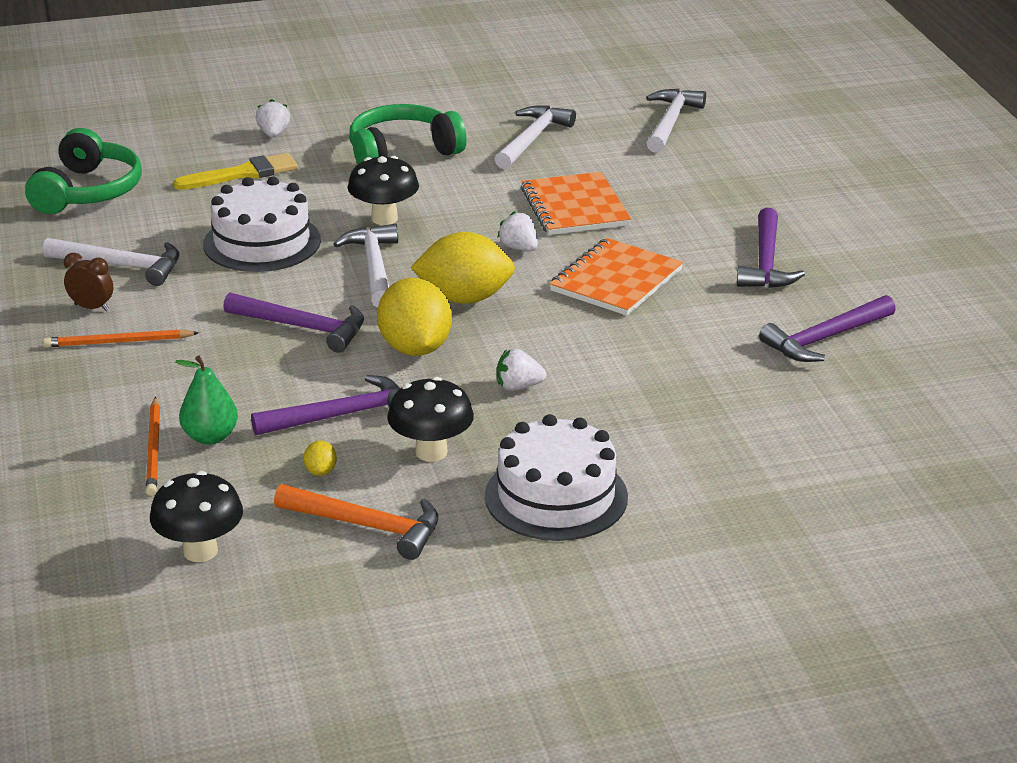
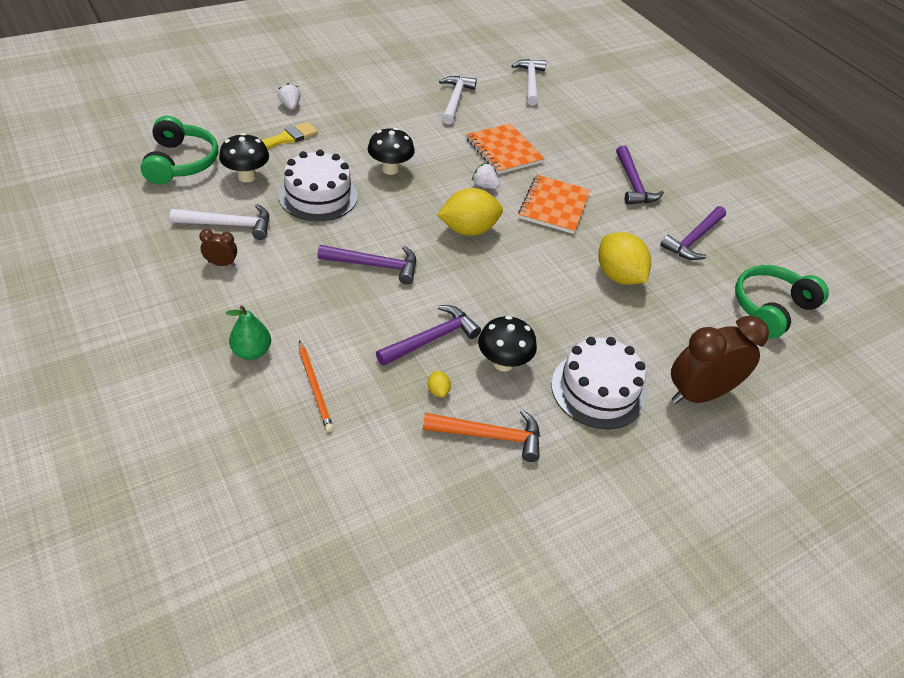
camera: 20 degrees left, 15 degrees up
orange pencil [43,329,199,347] -> none
black mushroom [150,471,243,562] -> black mushroom moved to [219,133,269,182]
green pear [175,356,238,445] -> green pear moved to [226,306,271,360]
white hammer [334,224,398,308] -> none
green headphones [349,104,467,164] -> green headphones moved to [735,265,829,339]
yellow lemon [377,278,452,356] -> yellow lemon moved to [598,232,651,285]
white strawberry [497,348,546,391] -> none
none -> brown clock [671,316,769,404]

